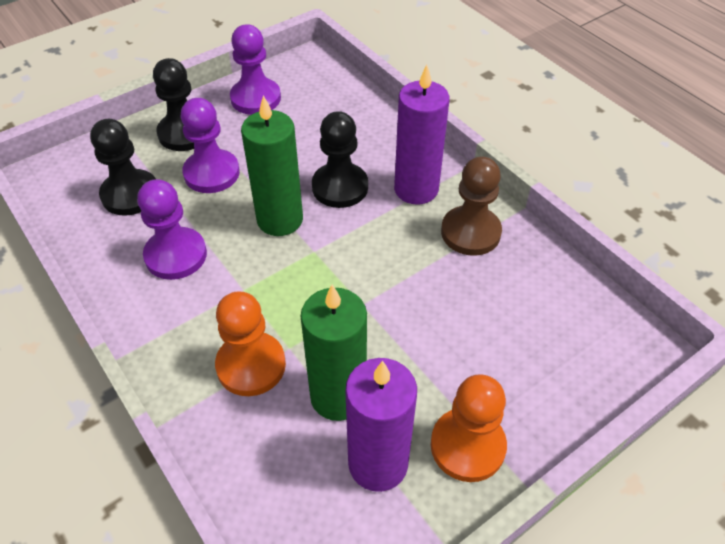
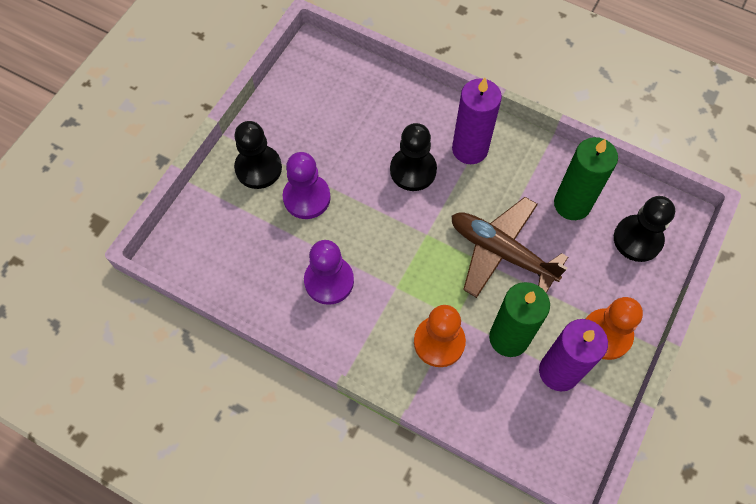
camera: 25 degrees left, 15 degrees up
black pawn [90,119,156,216] -> black pawn moved to [614,196,675,262]
purple pawn [230,24,281,115] -> none
green candle [241,95,303,236] -> green candle moved to [554,137,618,220]
brown pawn [441,156,502,256] -> none
none -> brown plane [451,197,568,298]

